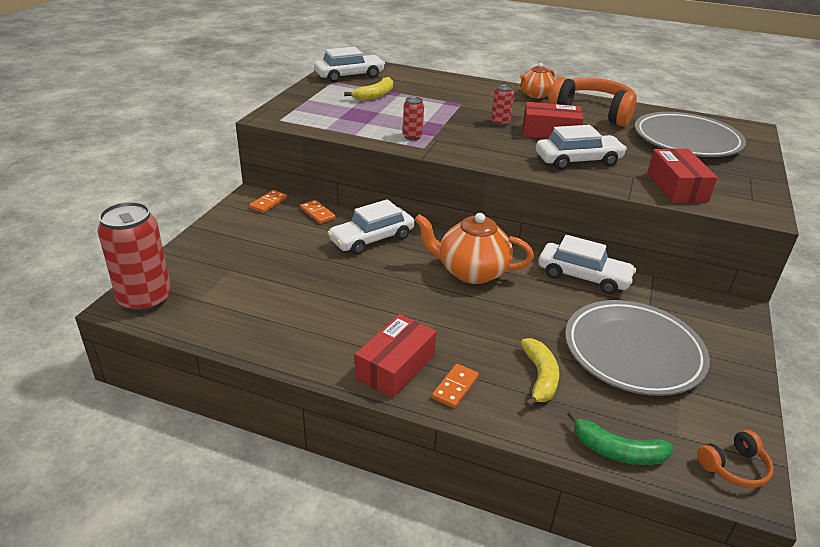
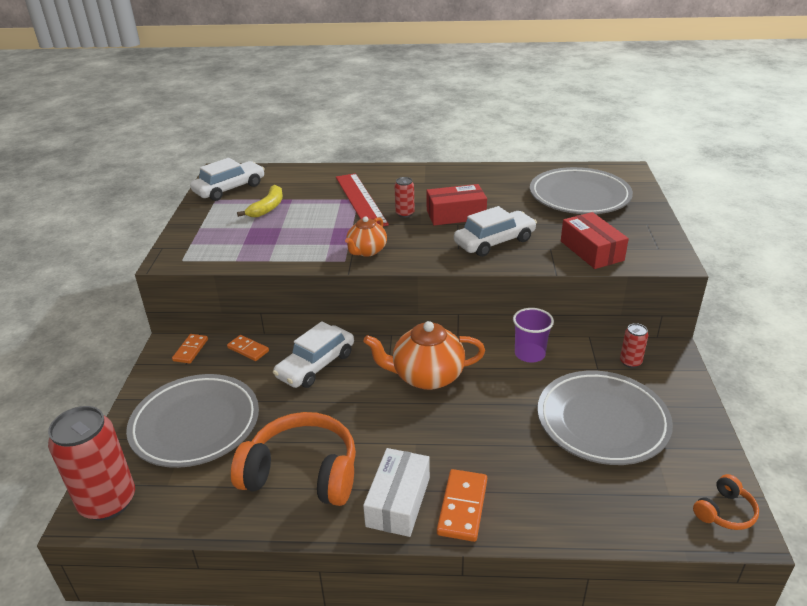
camera: 15 degrees left, 0 degrees up
red box [355,314,437,398] -> white box [363,448,430,537]
red can [403,97,424,140] -> red can moved to [620,323,648,368]
orange domino [432,364,478,408] -> orange domino [437,469,487,542], size x1.52
orange teapot [520,63,555,98] -> orange teapot moved to [345,216,387,257]
yellow banana [521,338,559,408] -> none
white car [538,235,636,294] -> purple cup [513,308,554,363]
orange headphones [548,77,637,127] -> orange headphones moved to [231,412,356,506]
green banana [567,411,673,465] -> none
none -> grey plate [126,374,259,468]
none -> red ruler [336,173,389,226]

